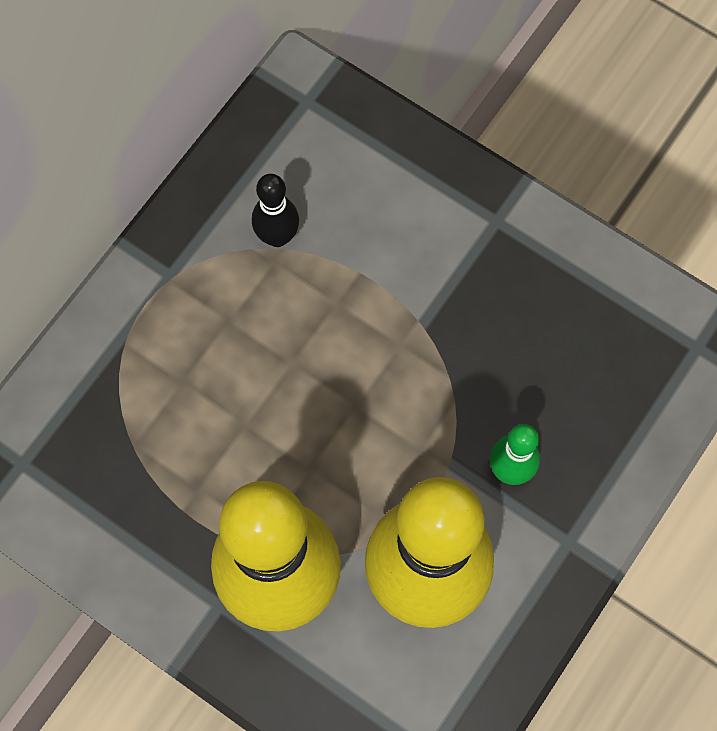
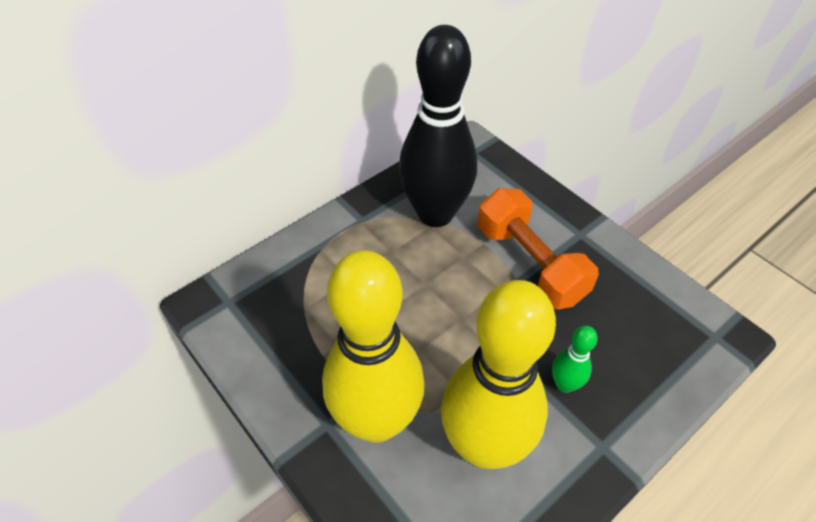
camera: 15 degrees right, 20 degrees down
black bowling pin [252,174,299,247] -> black bowling pin [399,25,477,227], size x2.41
none -> orange dumbbell [478,188,599,309]

